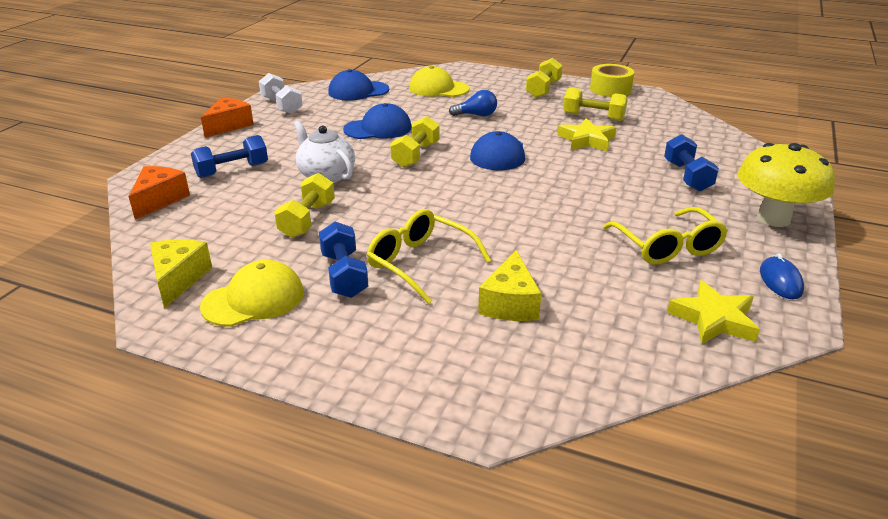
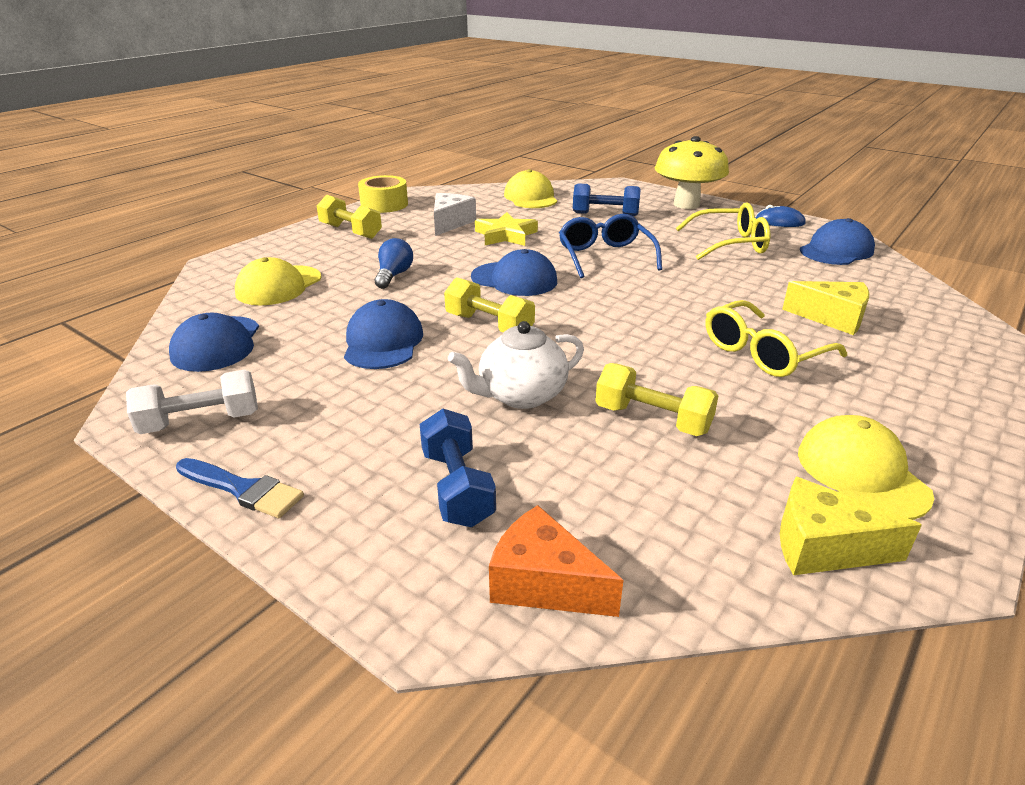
camera: 75 degrees left, 0 degrees up
orange cheese [201,97,254,138] -> blue brush [176,458,304,518]
blue dumbbell [319,222,368,298] -> none
yellow dumbbell [563,87,628,121] -> white cheese [434,193,476,236]
yellow star [667,280,760,345] -> blue cap [800,218,875,265]
none -> yellow cap [504,169,557,208]
none -> blue glasses [559,214,662,278]

